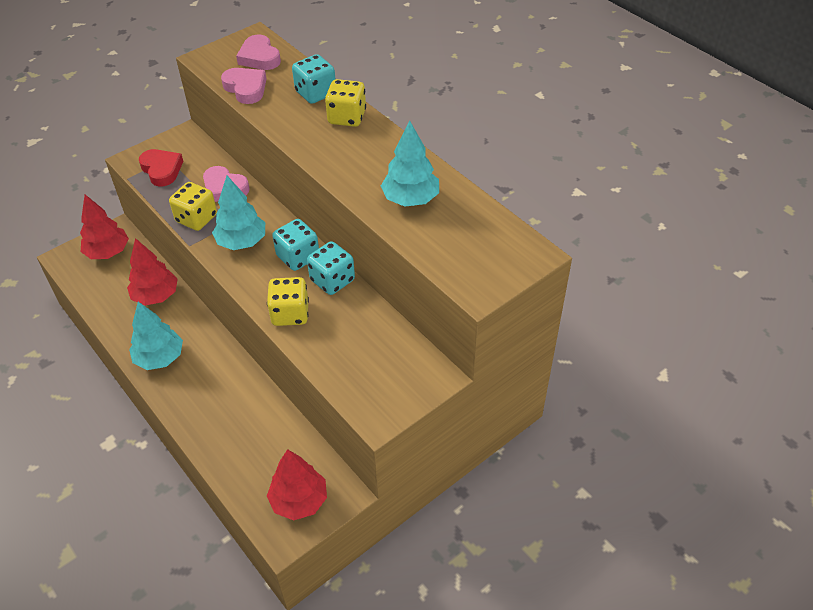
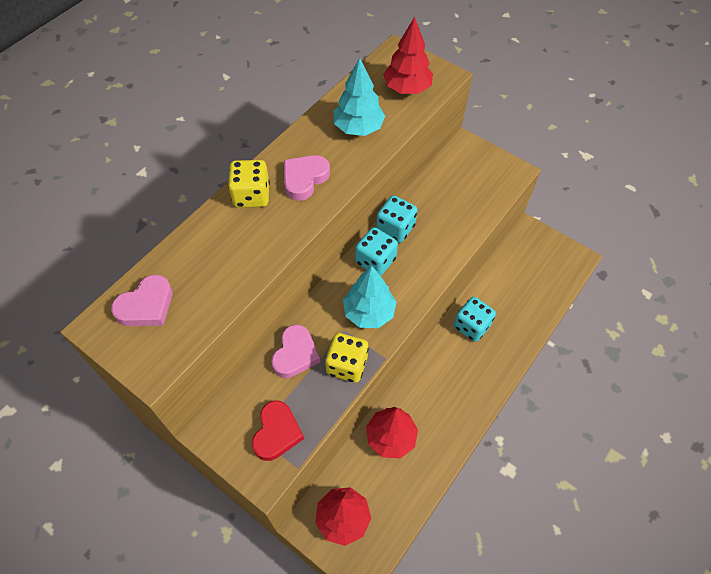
camera: 105 degrees left, 10 degrees up
turquoise tree [129,302,183,370] -> none
red heart [139,149,183,186] -> red heart turned 150 degrees clockwise [252,401,304,461]
pink heart [221,68,267,104] -> pink heart moved to [284,155,330,201]
yellow dice [267,277,309,326] -> none
red tree [267,449,327,520] -> red tree moved to [383,17,433,94]
turquoise dice [292,54,335,104] -> turquoise dice moved to [454,297,496,342]

